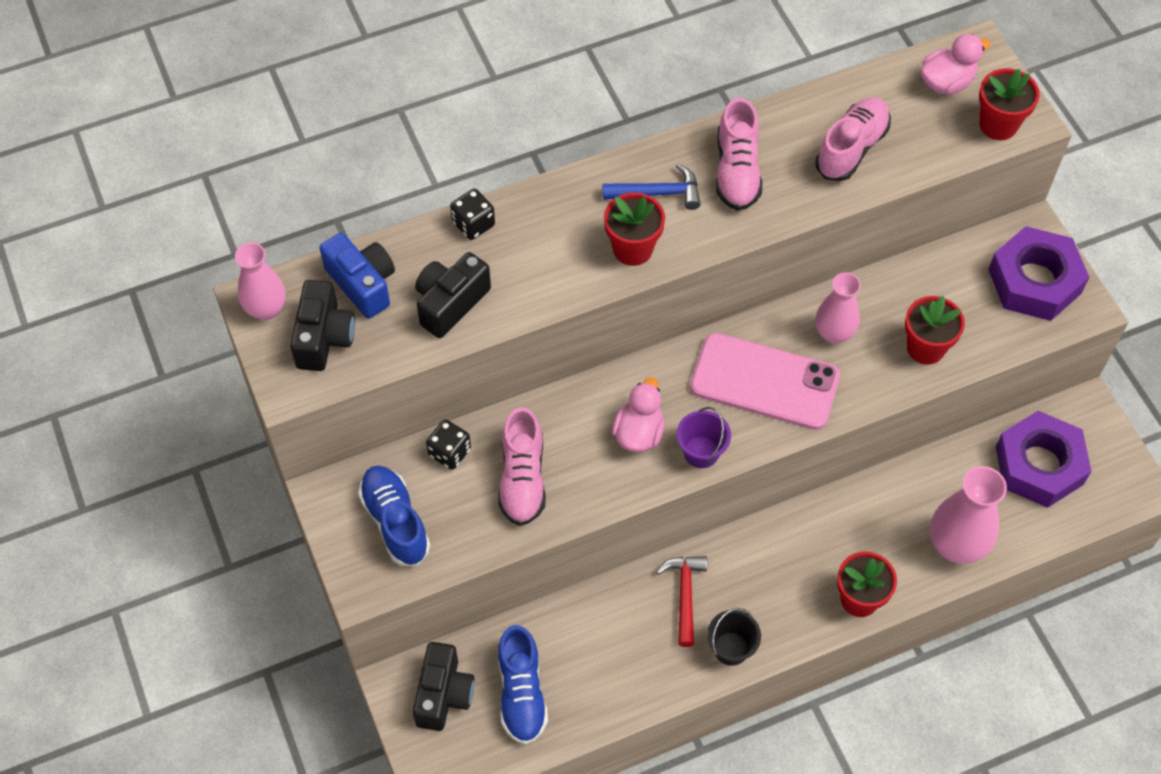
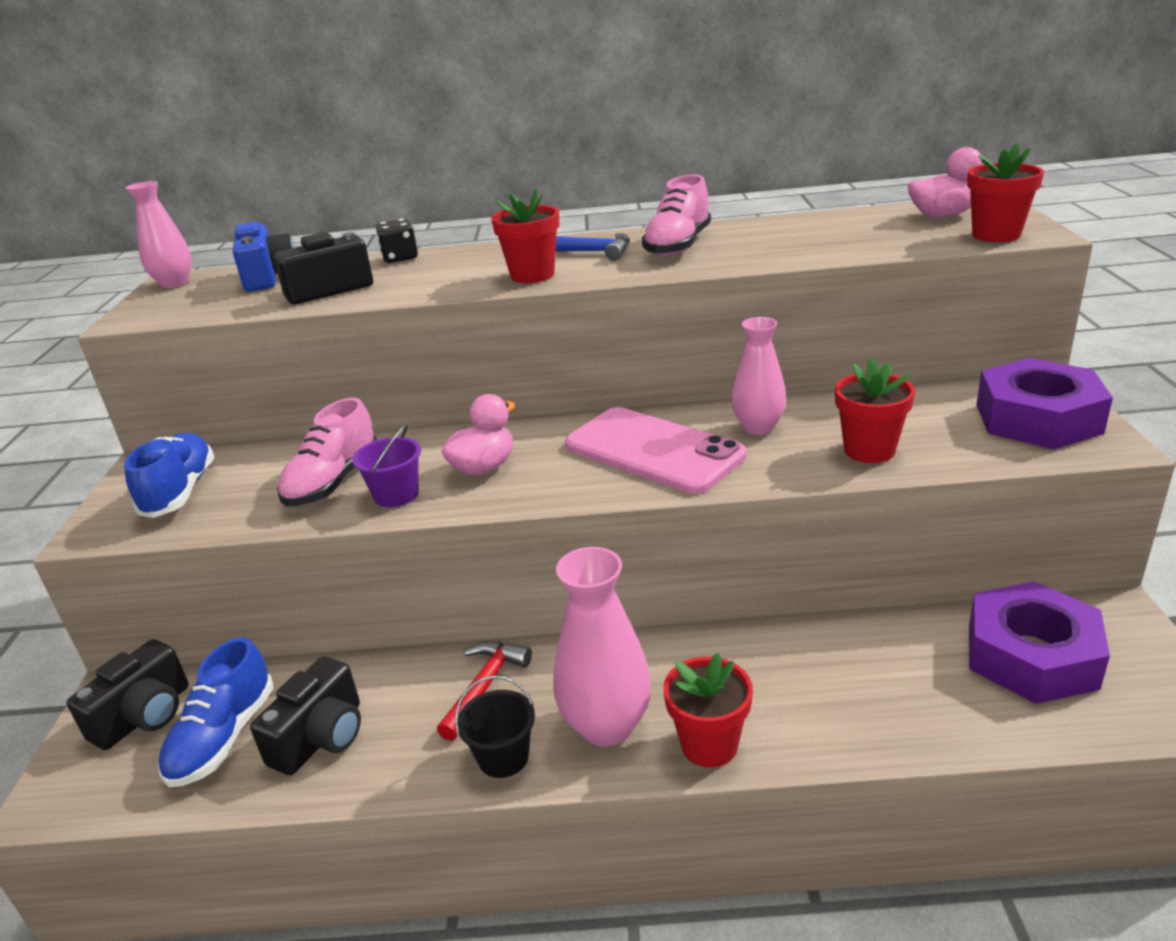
camera: 25 degrees right, 30 degrees down
black camera [290,280,355,371] -> black camera moved to [250,656,361,775]
black dice [426,419,471,470] -> none
purple bucket [677,407,731,468] -> purple bucket moved to [352,424,421,507]
pink shoe [815,97,891,181] -> none
pink vase [930,466,1007,564] -> pink vase moved to [553,547,651,747]

